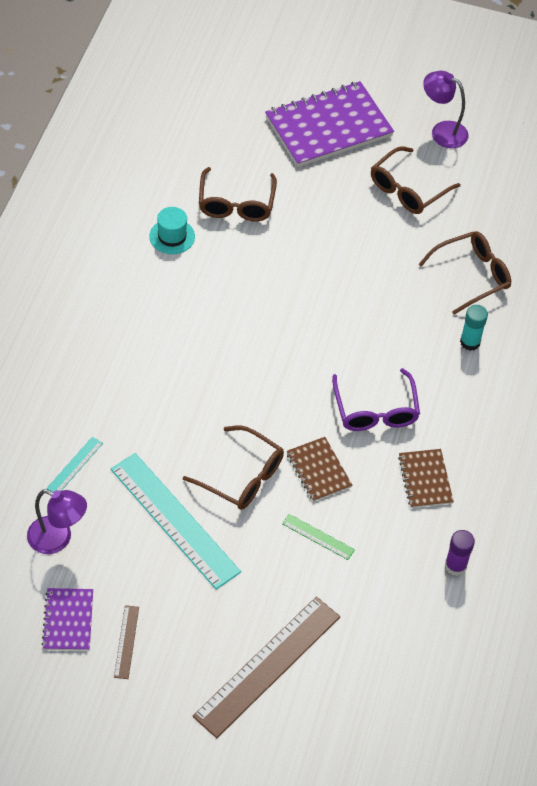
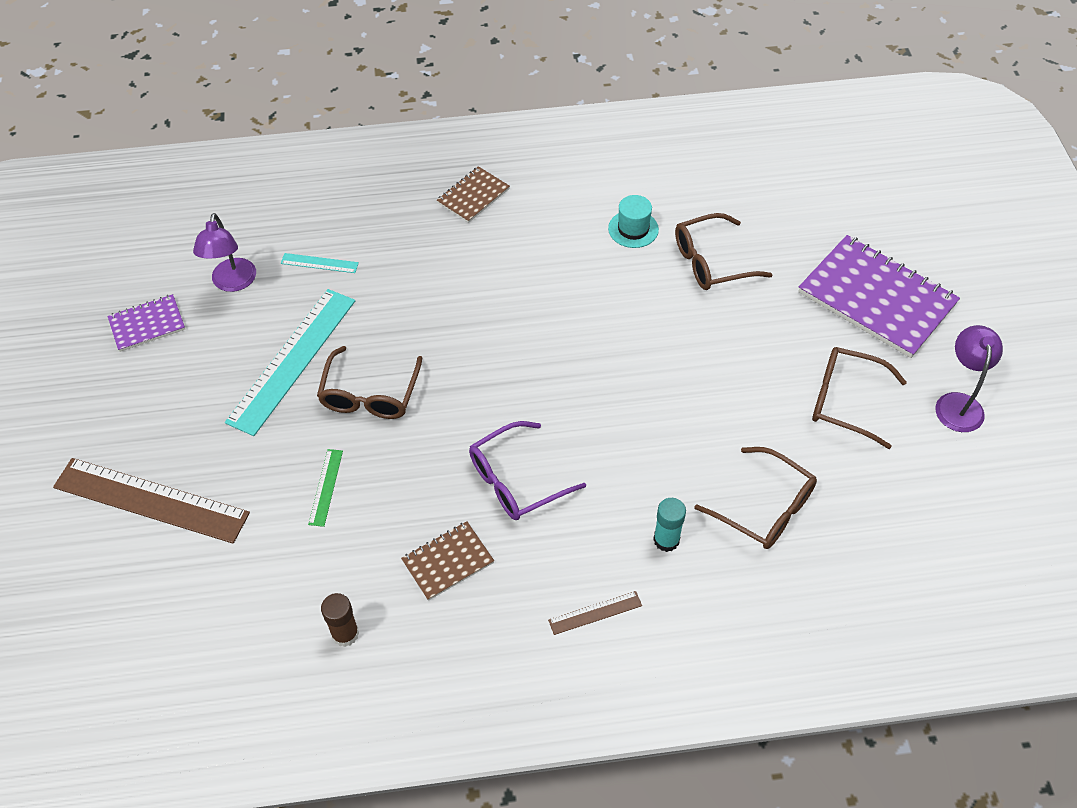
camera: 70 degrees right, 0 degrees up
brown ruler [114,605,139,679] -> brown ruler moved to [548,591,642,635]
brown notebook [287,437,353,502] -> brown notebook moved to [437,166,510,223]
purple glue stick [445,530,475,576] -> brown glue stick [321,593,359,647]

